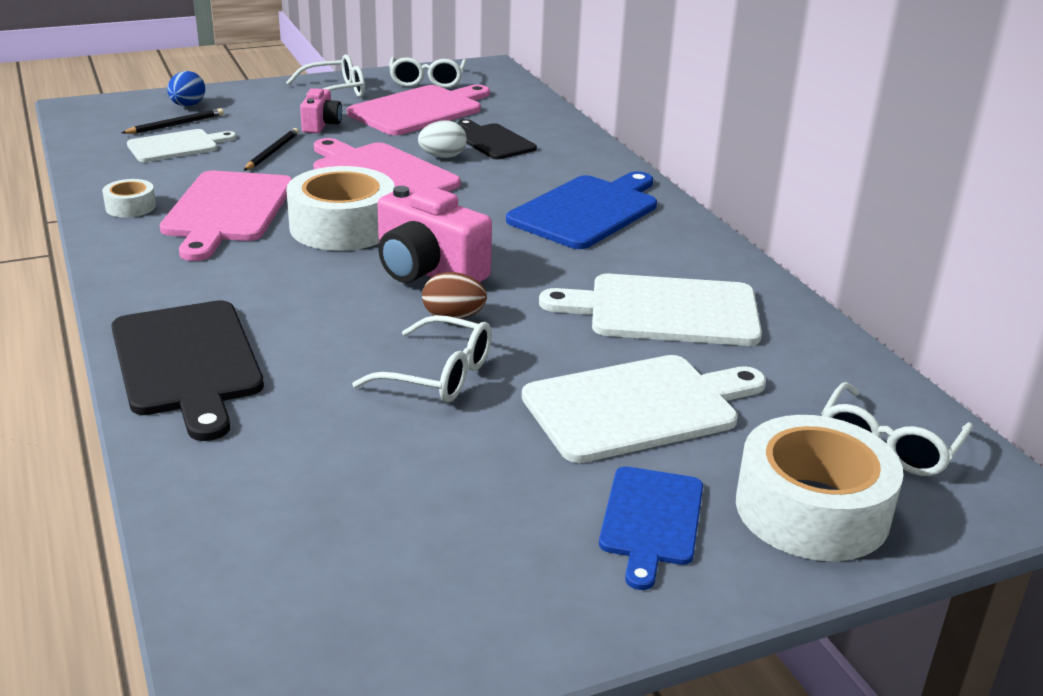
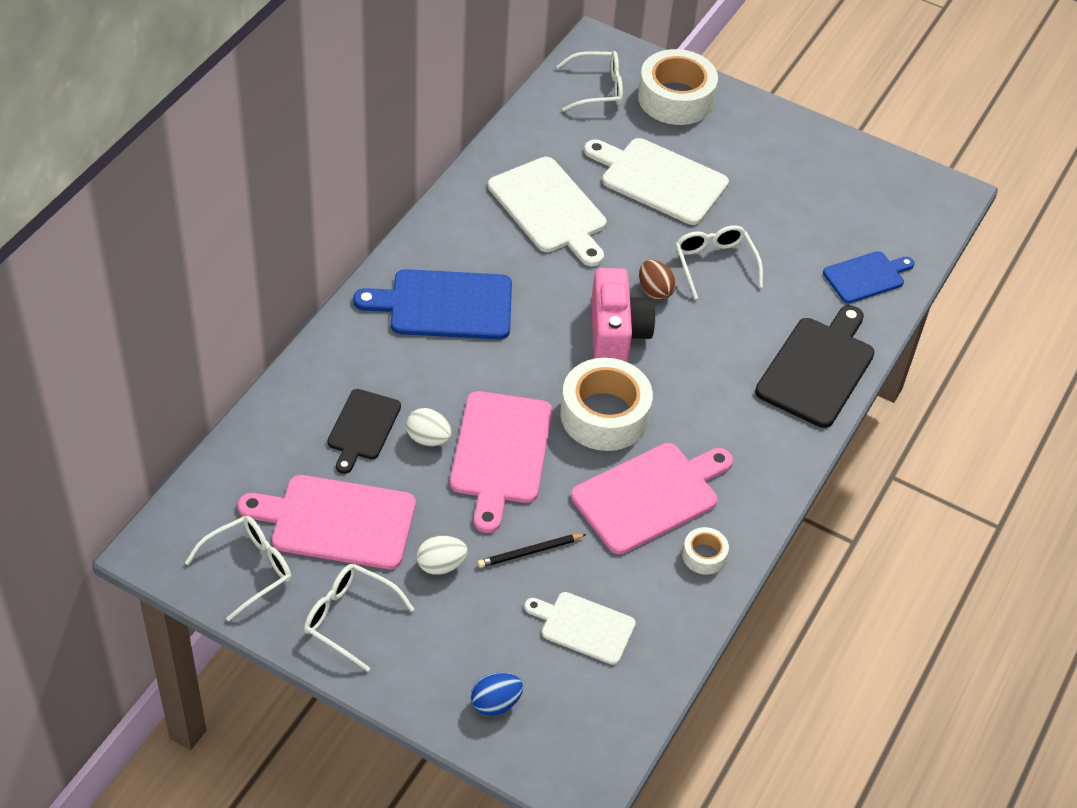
camera: 130 degrees left, 20 degrees up
black pencil [122,108,224,134] -> none
pink camera [300,88,342,133] -> white egg [417,536,468,575]
blue cutting board [599,466,703,590] -> blue cutting board moved to [823,251,914,303]

